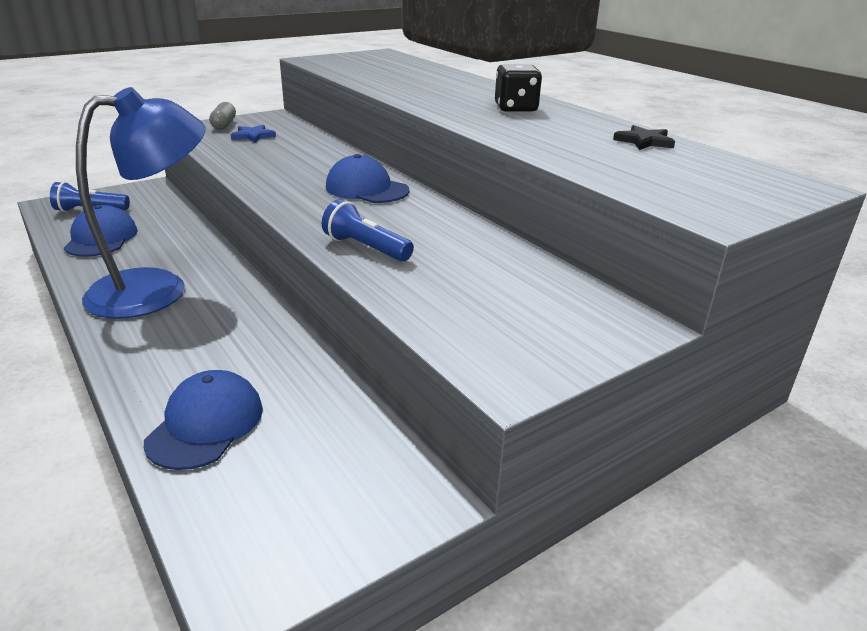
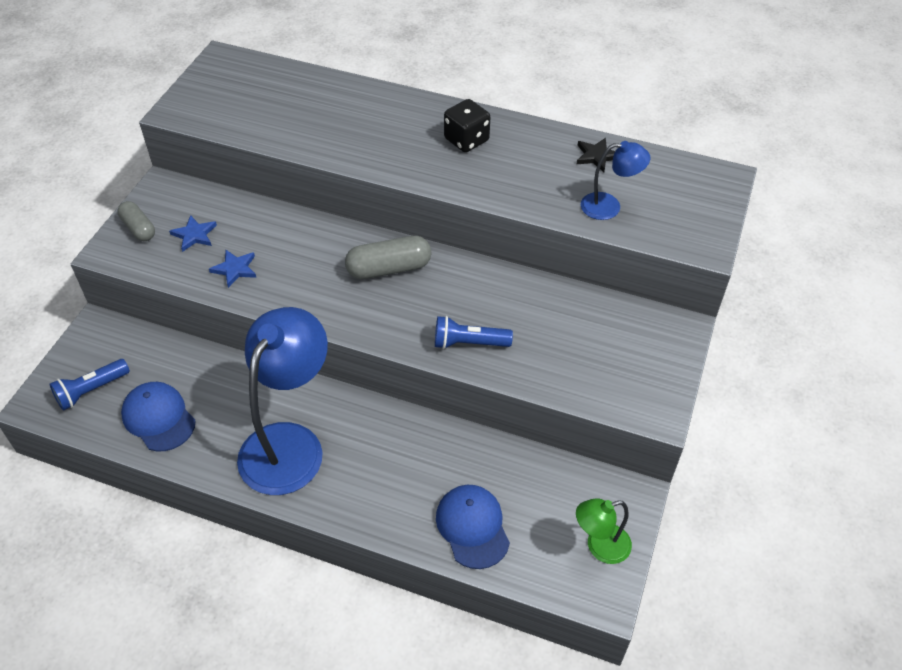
camera: 35 degrees left, 20 degrees up
blue cap [326,154,410,203] -> grey capsule [345,236,431,279]
none -> blue star [209,250,256,288]
none -> green lamp [576,498,632,564]
none -> blue lamp [581,141,650,220]

